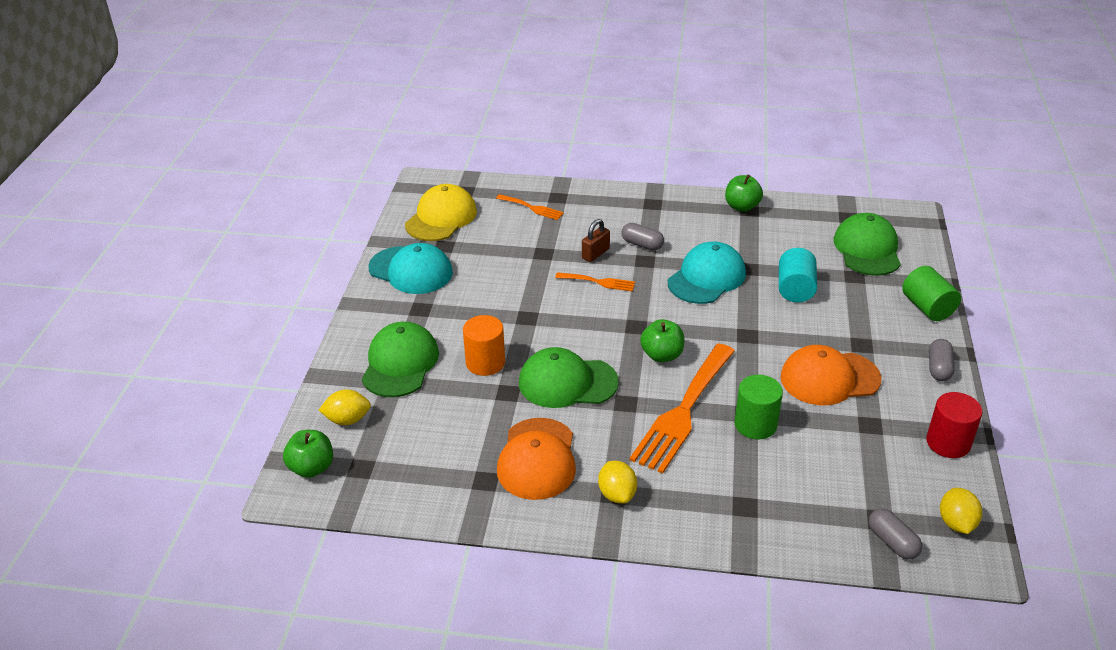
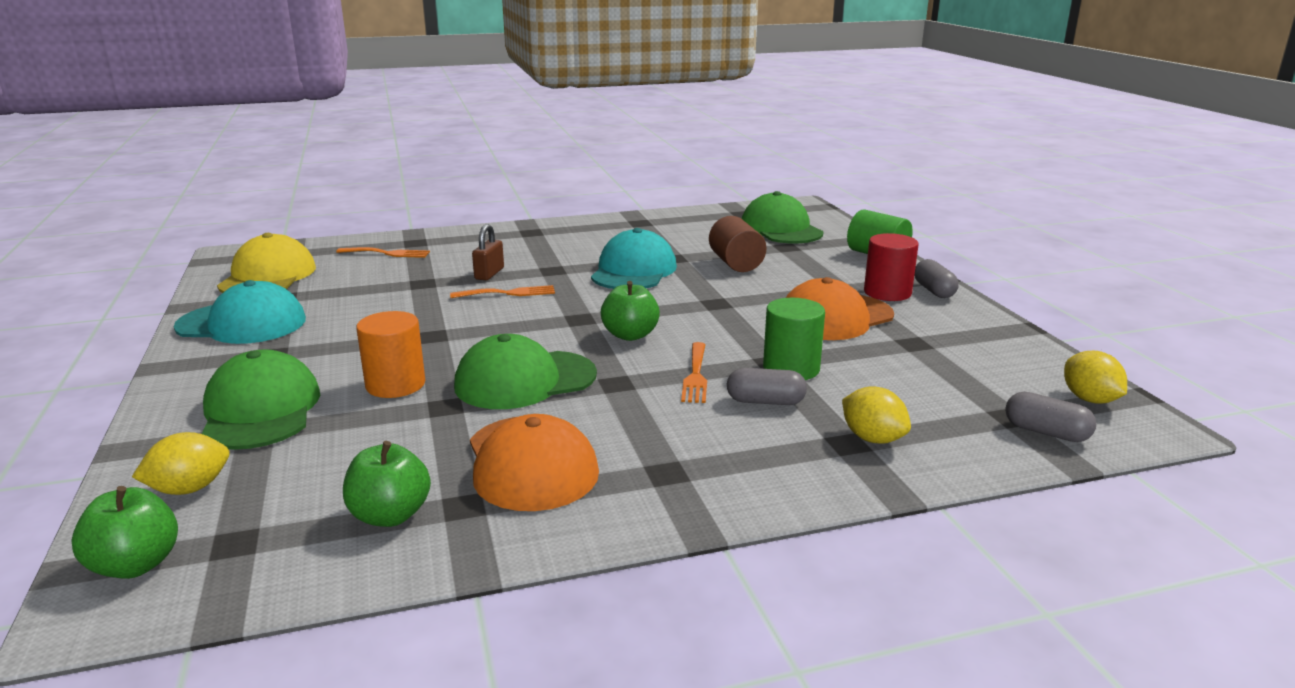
camera: 25 degrees left, 15 degrees down
yellow lemon [598,461,637,504] -> yellow lemon moved to [842,386,911,444]
grey capsule [622,223,664,250] -> grey capsule moved to [727,368,807,405]
orange fork [630,344,735,473] -> orange fork [681,342,707,403], size x0.48
green apple [725,174,763,212] -> green apple moved to [343,441,431,527]
turquoise cylinder [779,248,817,303] -> brown cylinder [709,216,766,272]
red cylinder [926,392,982,458] -> red cylinder moved to [864,233,918,301]

